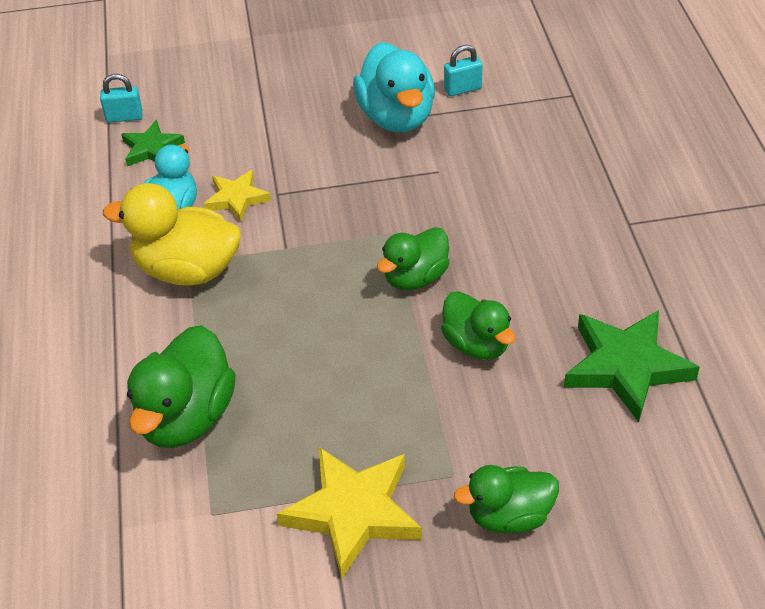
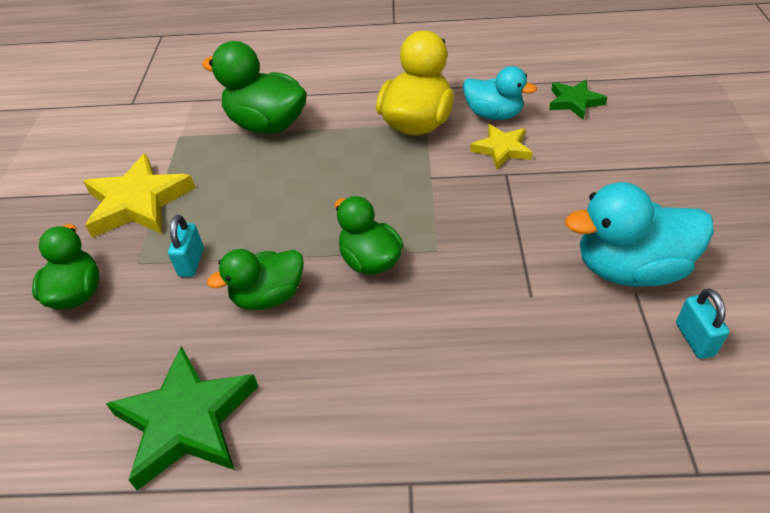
camera: 100 degrees right, 0 degrees up
turquoise padlock [100,74,143,123] -> turquoise padlock moved to [168,215,204,277]

